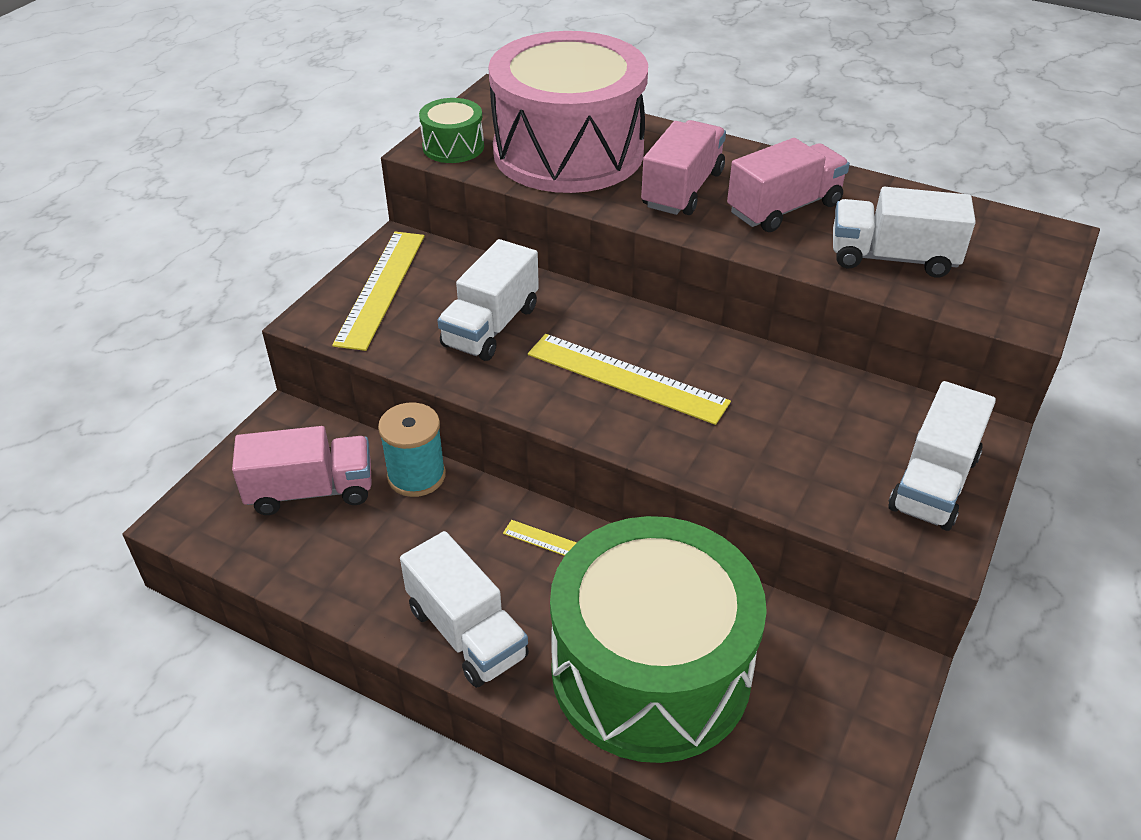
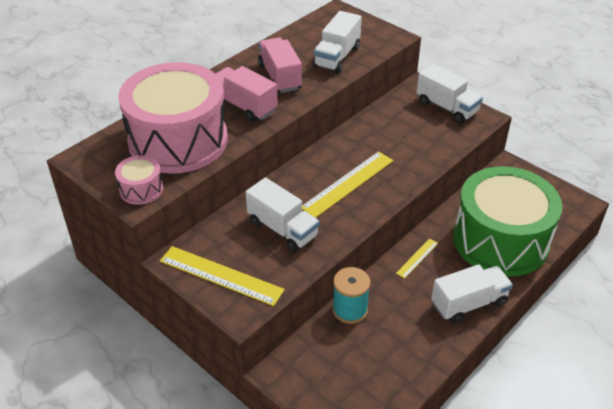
camera: 75 degrees left, 0 degrees up
pink truck [232,426,372,515] -> none
green drum [419,98,484,163] -> pink drum [115,155,163,205]

